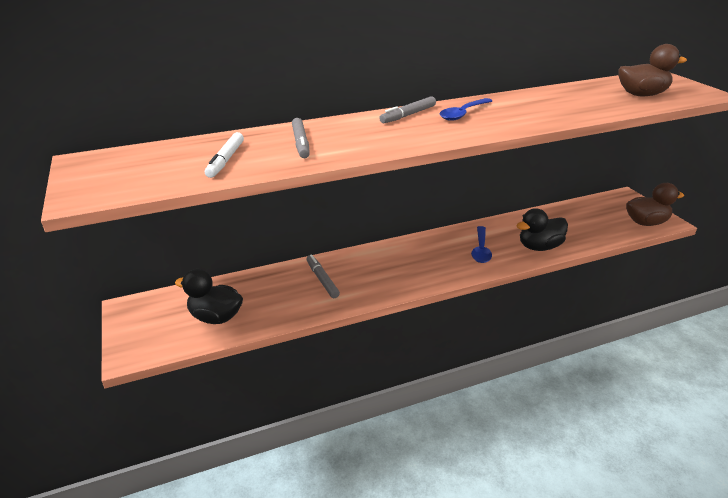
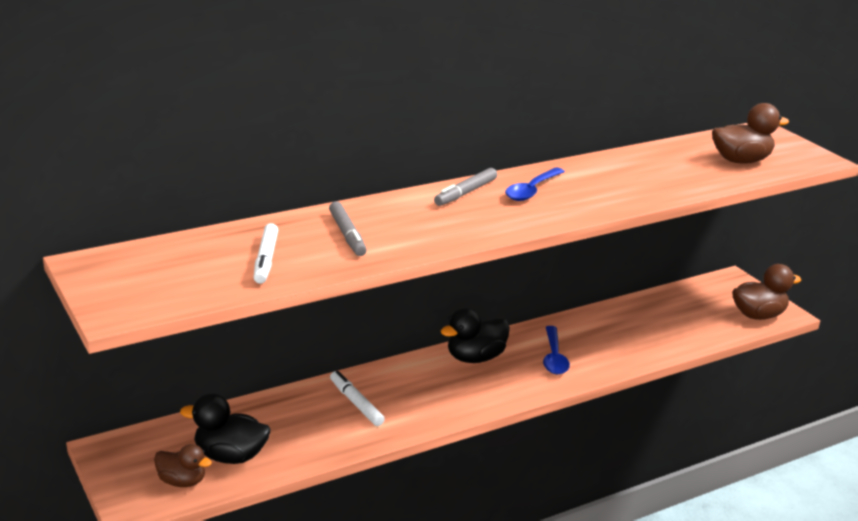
camera: 10 degrees left, 5 degrees down
grey marker [306,255,340,298] -> white marker [330,371,385,426]
black duck [516,208,568,251] -> black duck moved to [441,308,510,363]
none -> brown duck [154,444,212,487]

